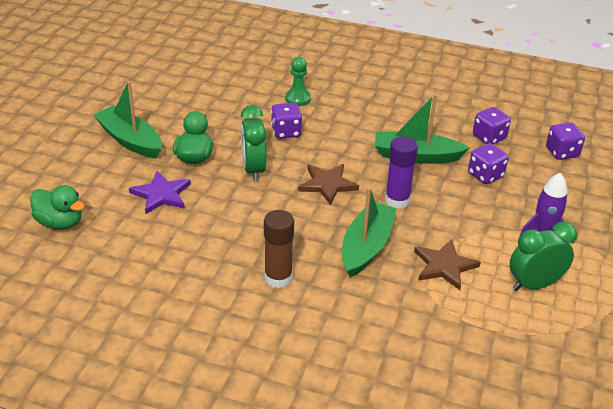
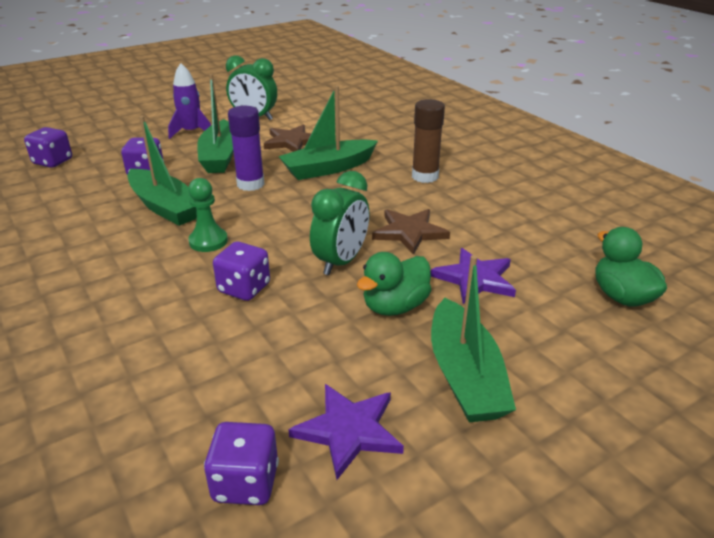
camera: 140 degrees left, 5 degrees down
green pawn [285,57,311,106] -> green pawn moved to [188,178,228,252]
brown star [298,164,359,205] -> brown star moved to [372,209,450,255]
purple dice [473,107,511,144] -> purple dice moved to [204,422,279,505]
none -> green boat [197,74,233,173]
none -> purple star [288,384,404,480]

